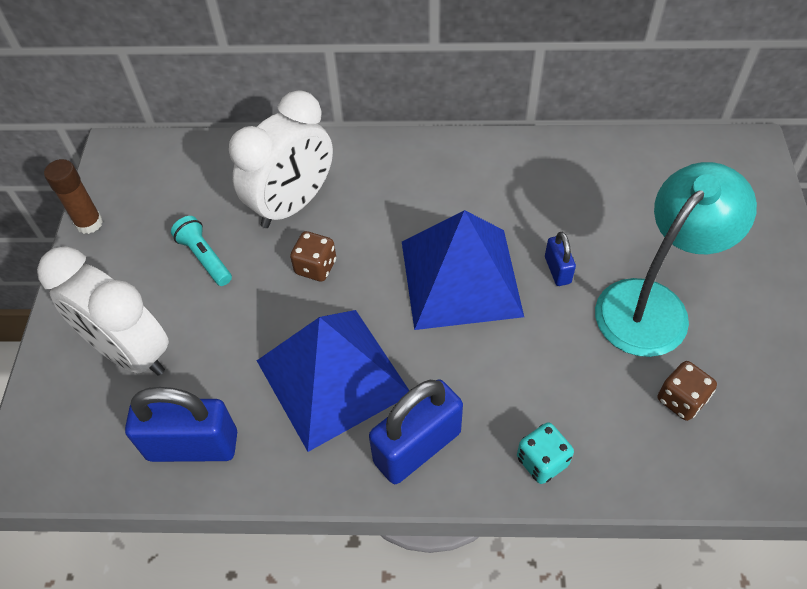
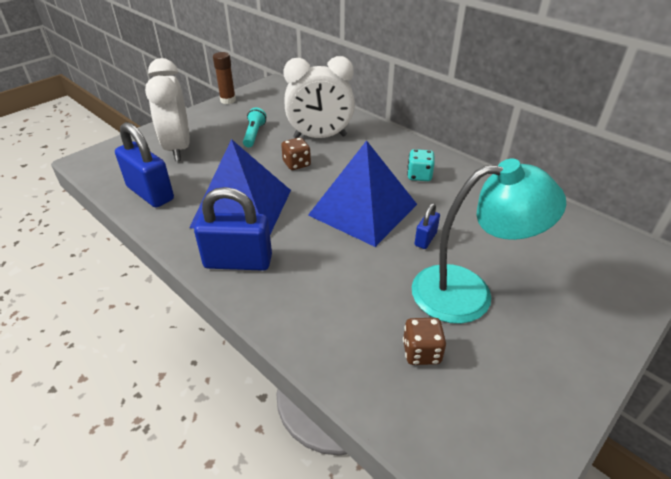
camera: 40 degrees right, 15 degrees down
turquoise dice [517,422,574,484] -> turquoise dice moved to [407,149,435,181]

